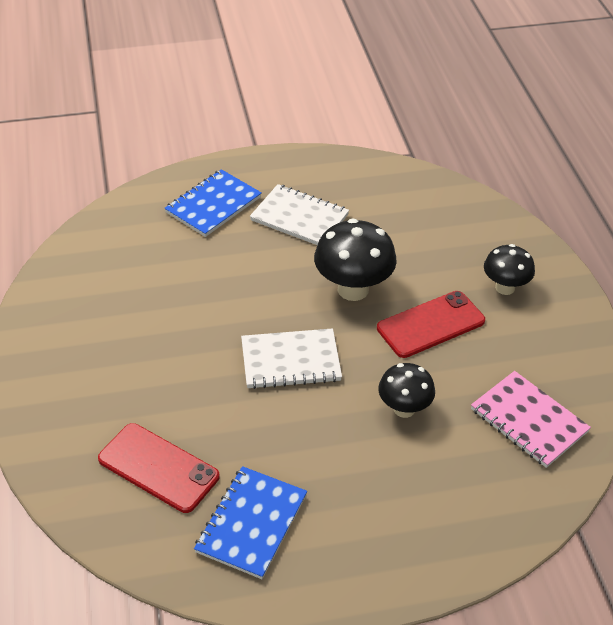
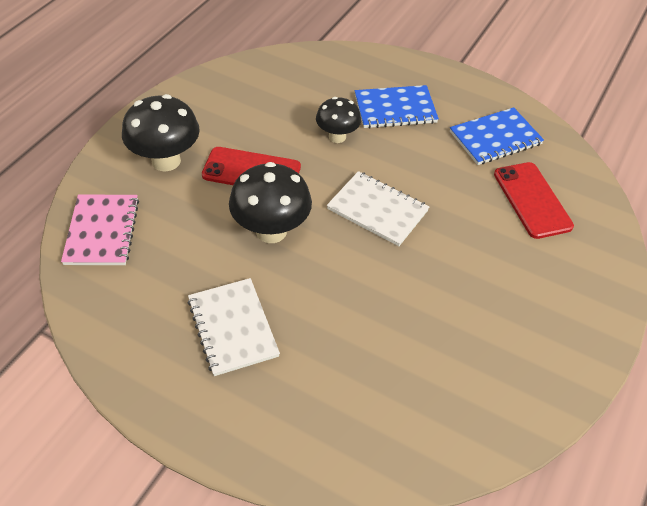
camera: 140 degrees left, 5 degrees up
blue notebook [164,169,262,237] -> blue notebook moved to [355,85,439,128]
pink notebook [471,371,591,468] -> pink notebook moved to [61,194,139,265]
black mushroom [484,244,535,295] -> black mushroom [122,94,200,172], size x1.59

